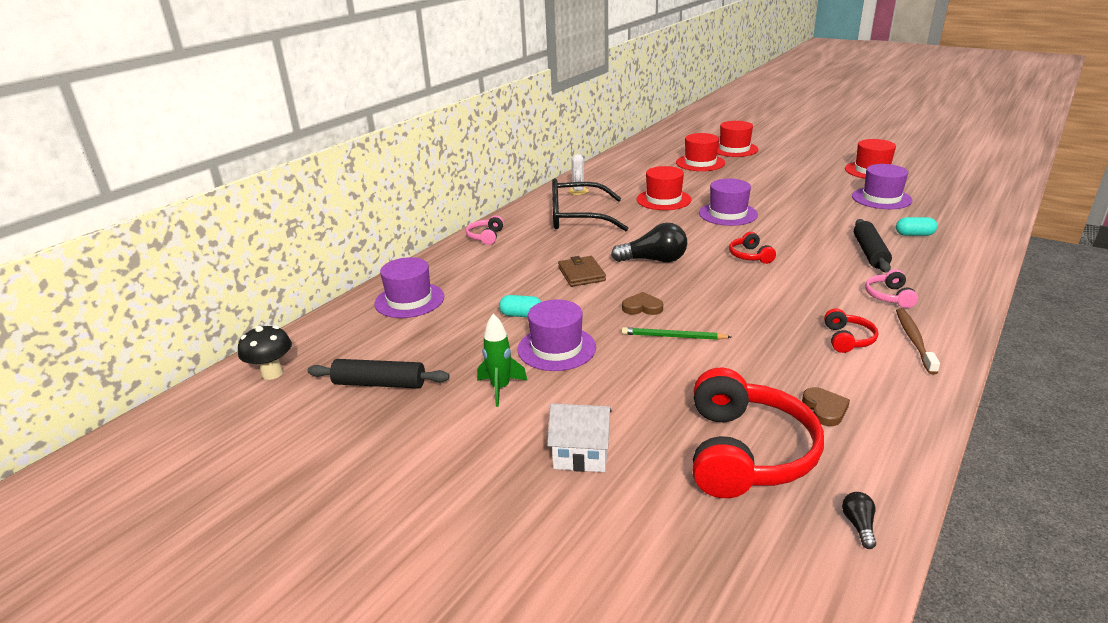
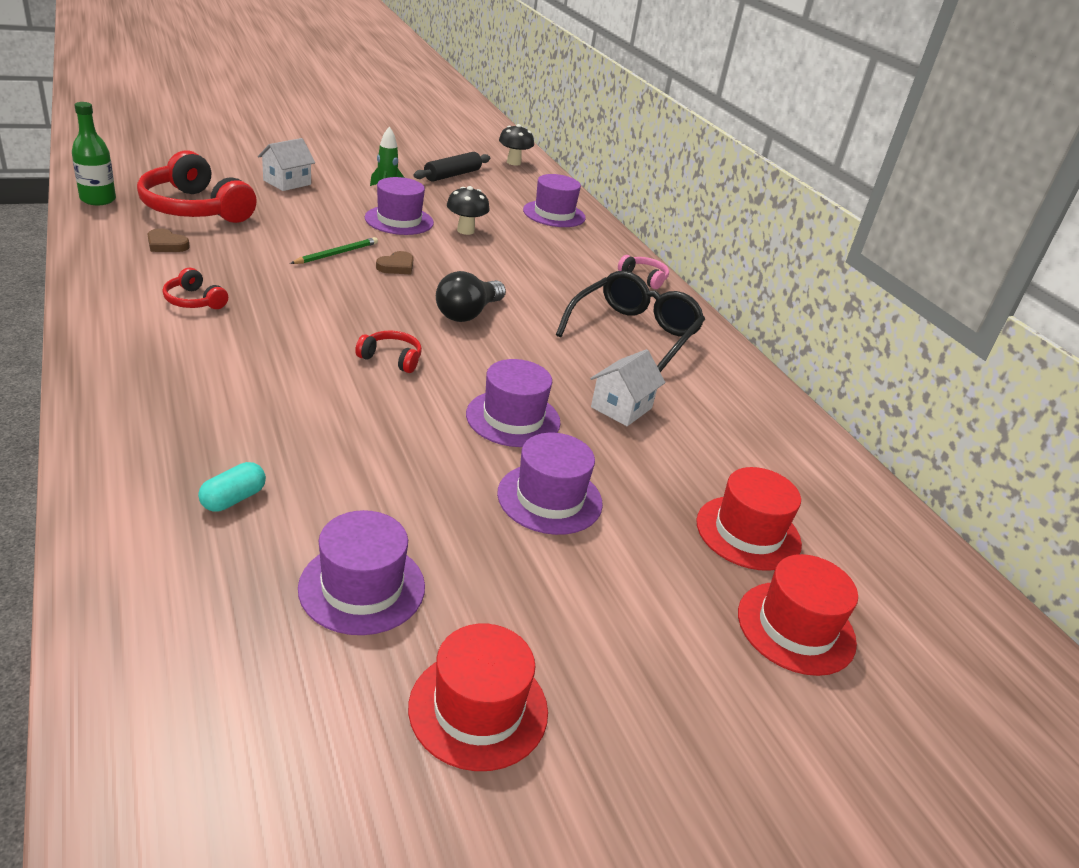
camera: 115 degrees right, 5 degrees up
turquoise capsule [499,295,542,317] -> black mushroom [447,186,490,235]
brown wallet [558,256,606,287] -> none
white cactus [568,154,589,195] -> none
red hat [637,166,692,210] -> white house [590,349,665,426]
black light bulb [842,492,876,549] -> green bottle [72,102,116,205]
black rolling pin [854,219,892,273] -> none
pink headphones [865,269,918,308] -> none
brown toothbrush [896,308,940,374] -> none
none -> purple hat [497,433,603,535]

